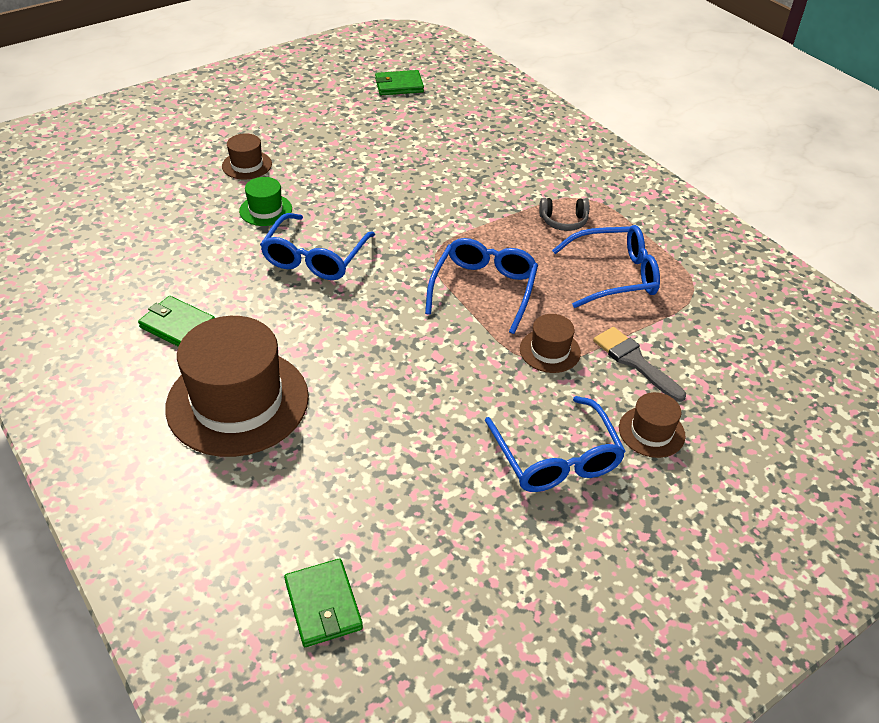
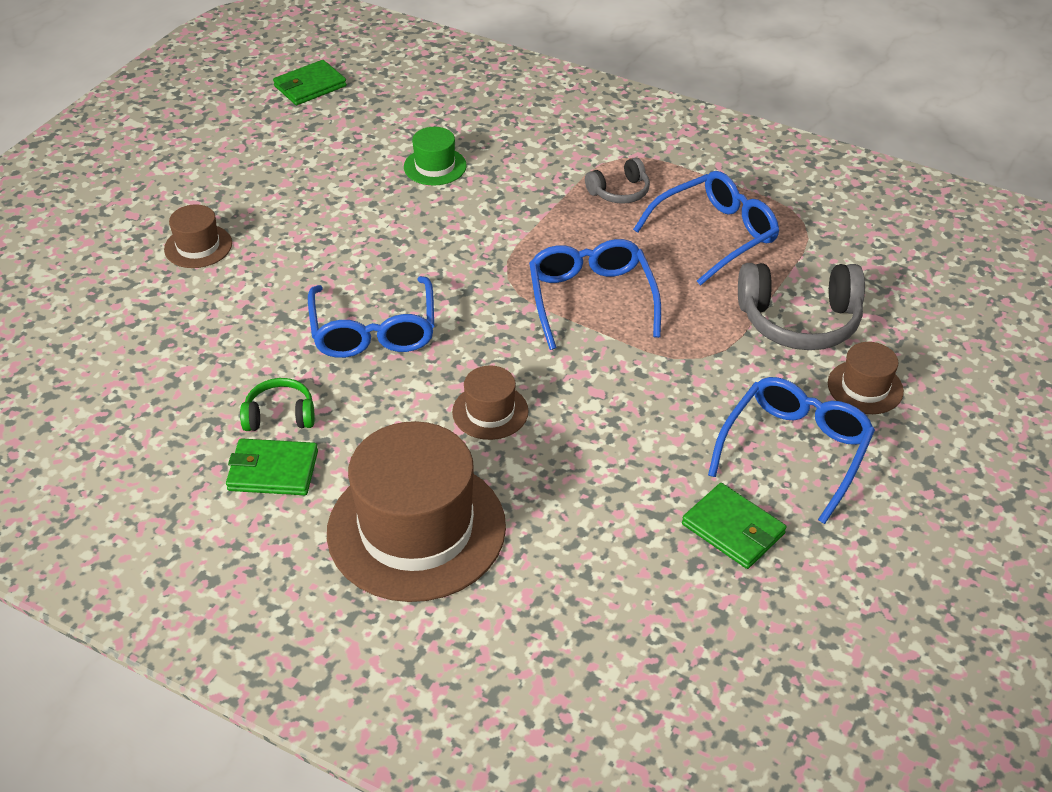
camera: 25 degrees left, 0 degrees up
green hat [239,177,292,226] -> green hat moved to [404,127,467,185]
green wallet [284,558,363,647] -> green wallet moved to [682,483,786,569]
blue glasses [485,396,626,492] -> blue glasses turned 105 degrees counterclockwise [708,377,875,524]
brown hat [520,314,581,373] -> brown hat moved to [452,365,529,440]
grey brush [593,327,686,402] -> grey headphones [738,263,865,350]
none -> green headphones [240,378,315,431]

